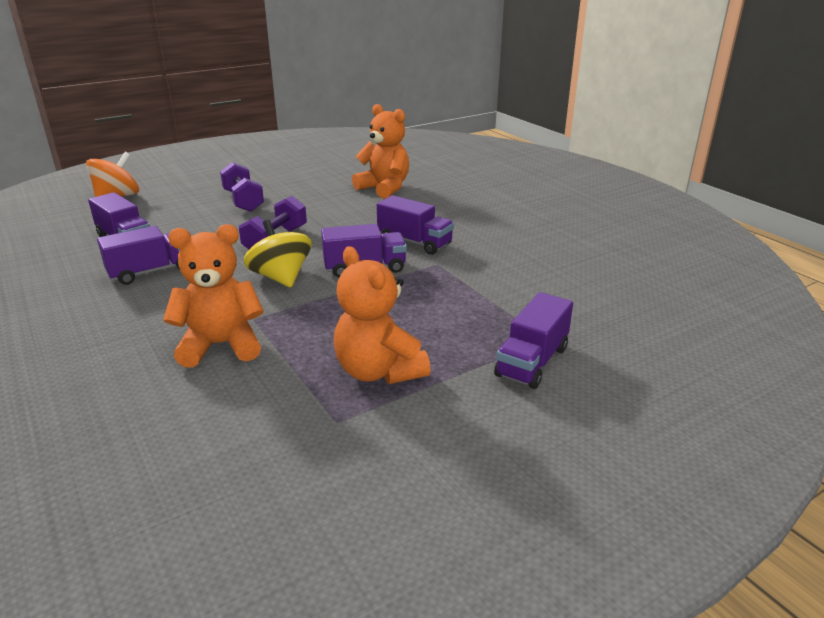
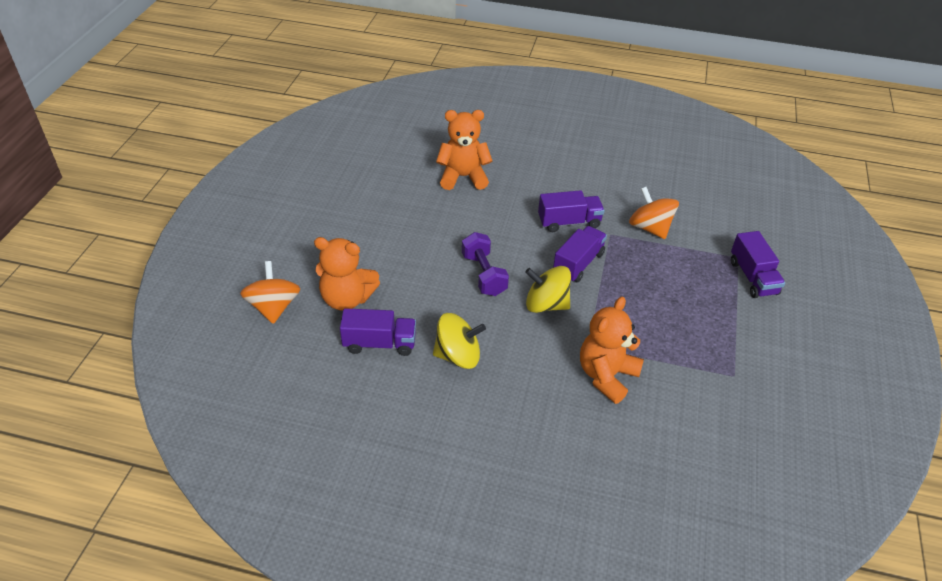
camera: 45 degrees left, 15 degrees up
purple truck [97,226,180,285] -> yellow spinning top [433,313,486,369]
purple dumbbell [220,162,264,212] -> none
orange teddy bear [334,246,431,384] -> orange teddy bear moved to [314,237,380,311]
none -> orange spinning top [629,187,679,239]

